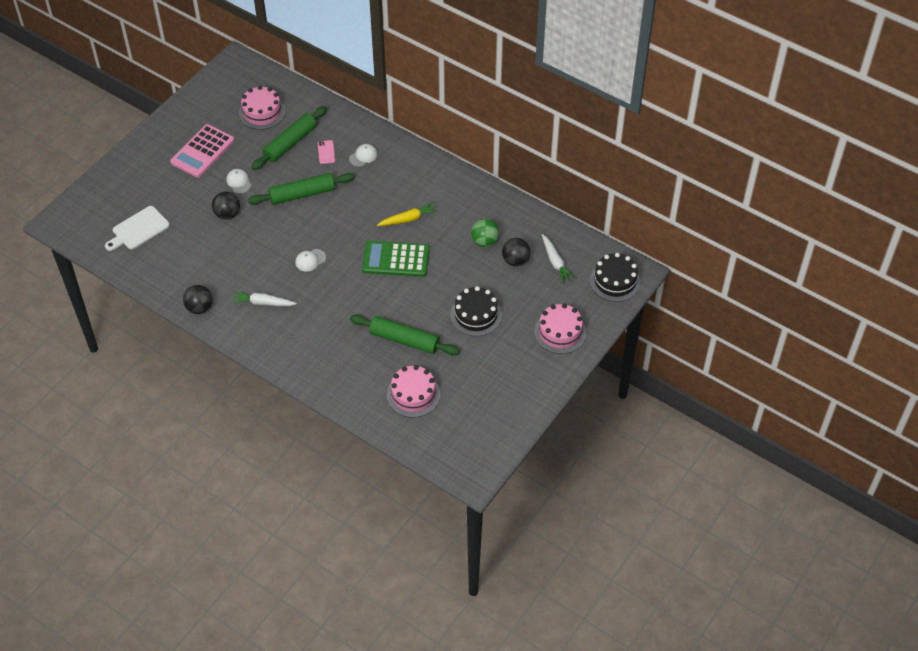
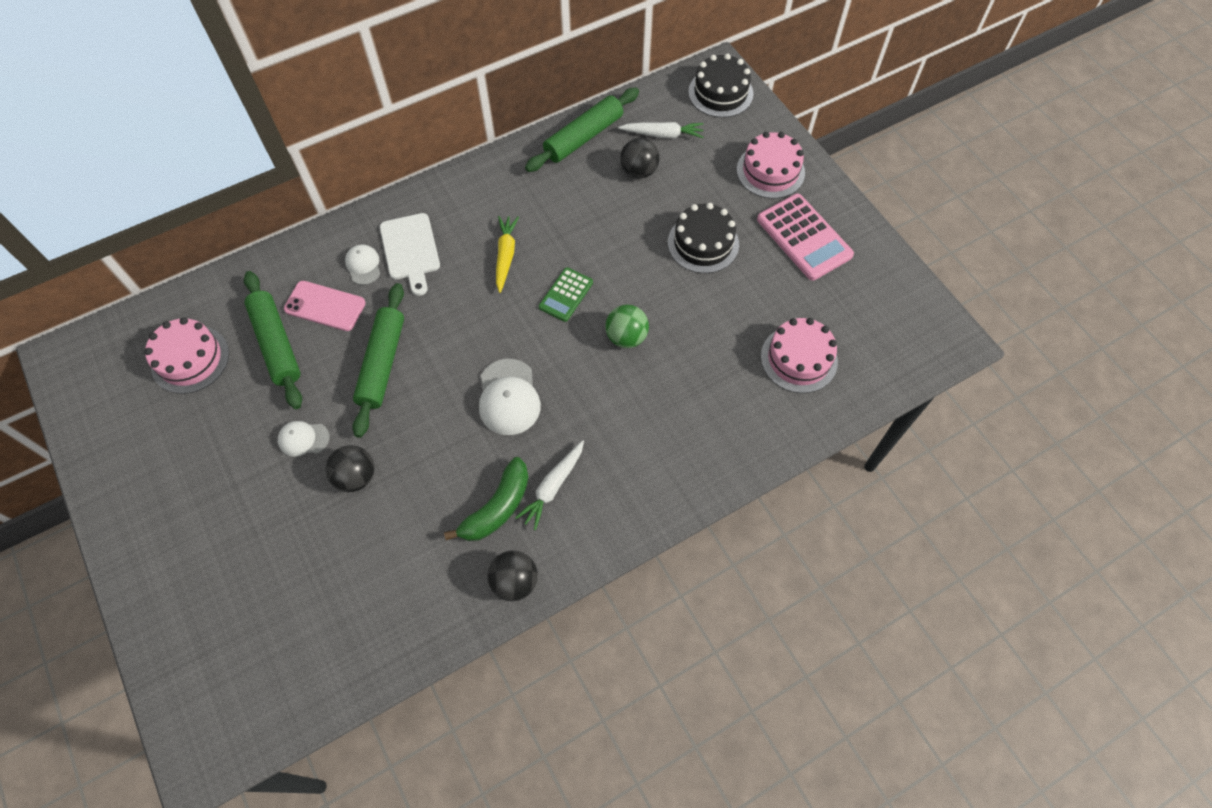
camera: 65 degrees left, 10 degrees up
white cutting board [105,206,170,251] -> white cutting board moved to [380,213,440,296]
pink calculator [170,124,235,178] -> pink calculator moved to [757,194,854,281]
white cap [295,249,326,272] -> white cap [479,359,541,435], size x1.69
pink phone [318,140,335,164] -> pink phone [284,281,366,331], size x1.60
green rolling pin [350,315,460,355] -> green rolling pin moved to [525,88,639,172]
green calculator [362,241,430,277] -> green calculator [539,267,593,322], size x0.59
green ball [471,219,499,247] -> green ball moved to [605,304,649,348]
none -> green banana [444,457,529,541]

